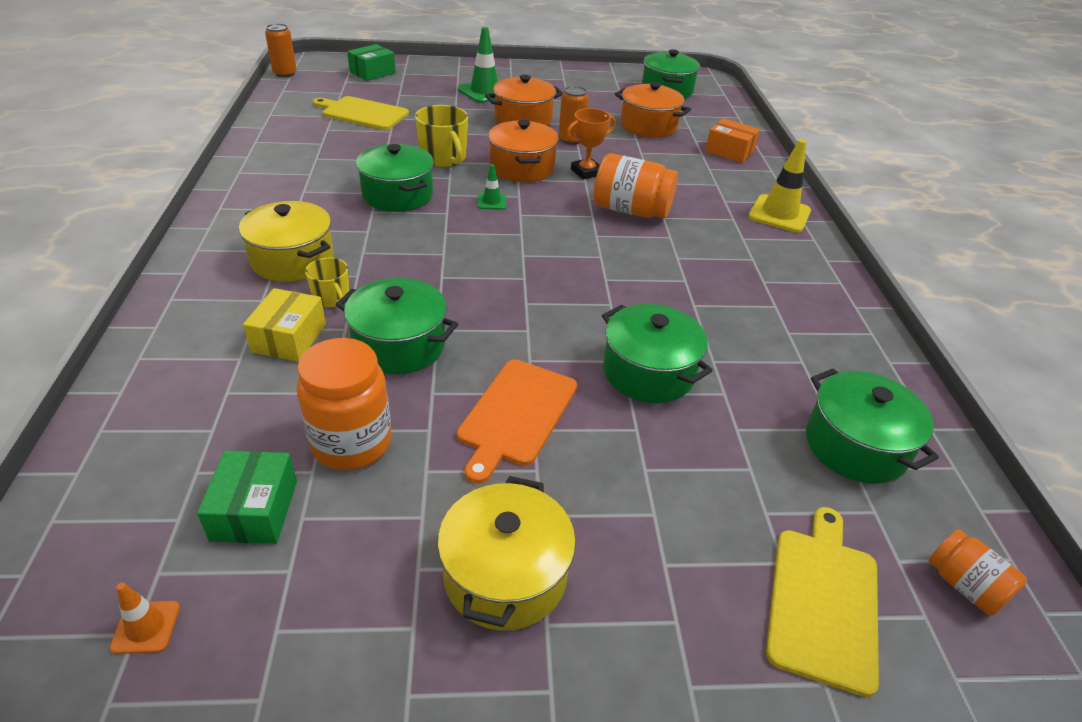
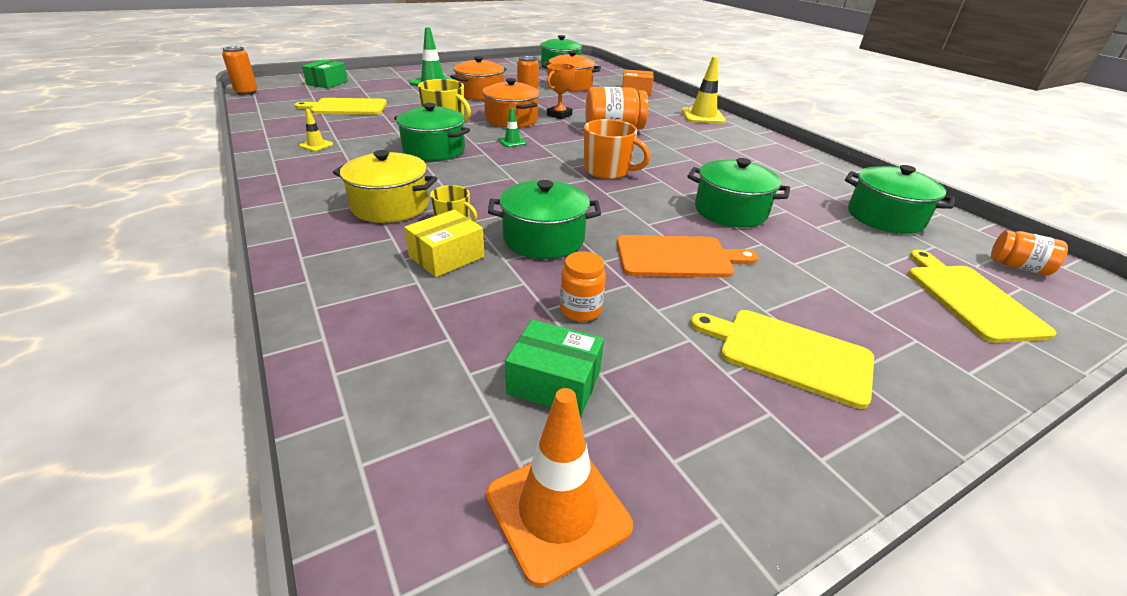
camera: 25 degrees left, 5 degrees down
orange traffic cone [110,582,180,654] -> orange traffic cone [486,388,633,587], size x1.96
green box [197,450,297,544] -> green box turned 45 degrees counterclockwise [505,320,604,416]
yellow box [243,288,326,362] -> yellow box turned 60 degrees clockwise [404,210,484,277]
orange jar [297,338,391,470] -> orange jar [560,251,606,322], size x0.57
yellow pot [437,476,576,631] -> yellow cutting board [690,310,874,409]
orange cutting board [457,359,577,484] -> orange cutting board turned 90 degrees counterclockwise [617,235,758,277]
none -> yellow traffic cone [299,109,333,151]
none -> orange mug [584,119,650,179]

